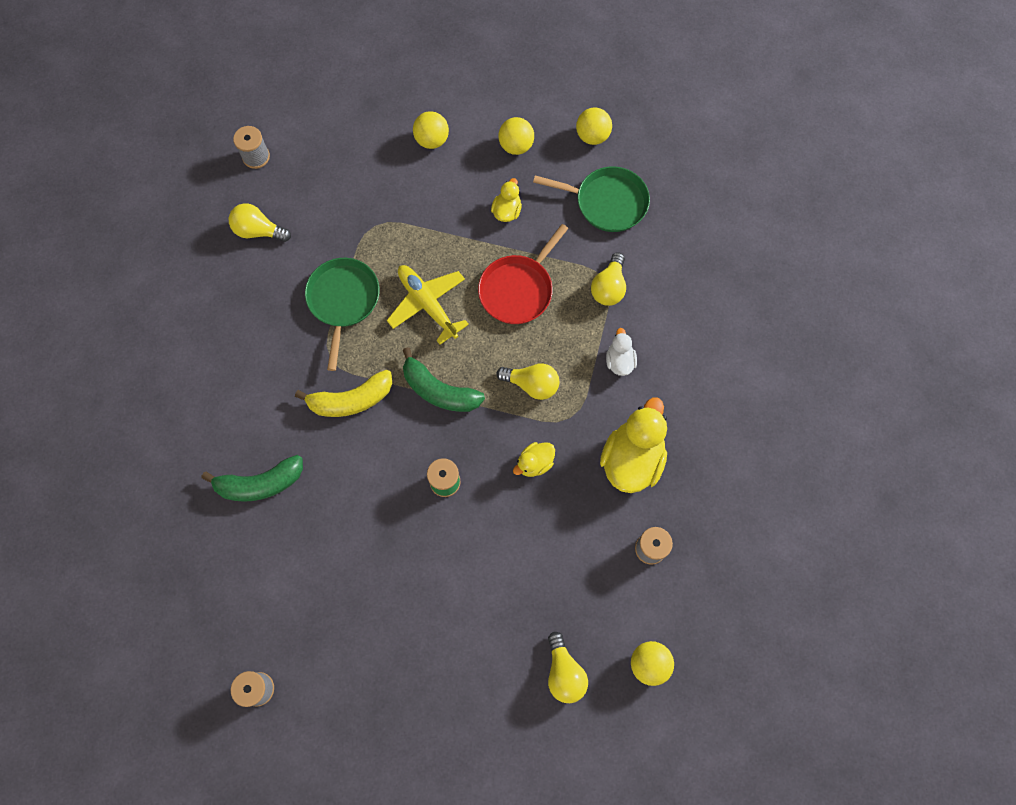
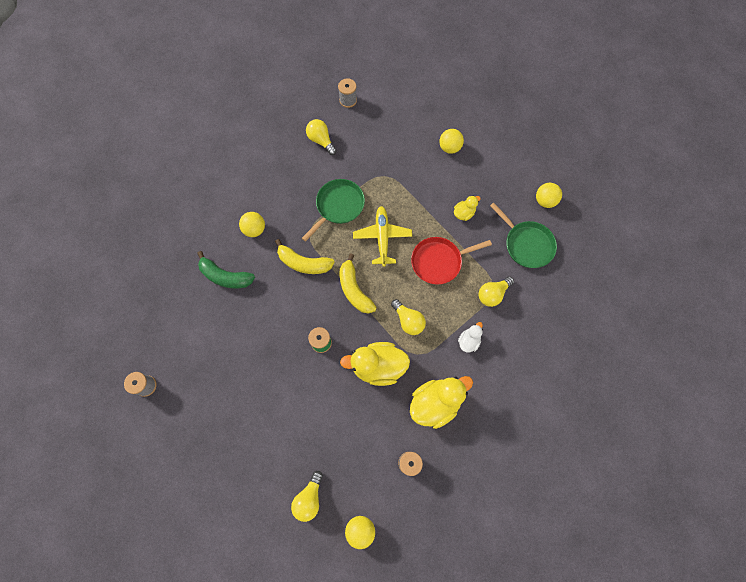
camera: 35 degrees right, 0 degrees up
green banana [403,347,485,412] -> yellow banana [339,253,377,314]
yellow ball [498,117,534,155] -> yellow ball moved to [239,212,265,237]
yellow duck [513,442,555,477] -> yellow duck [340,342,410,386], size x1.97

